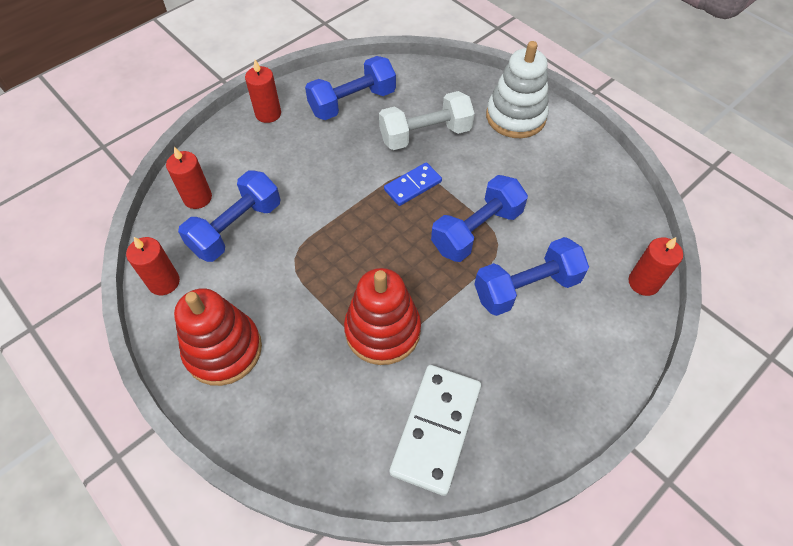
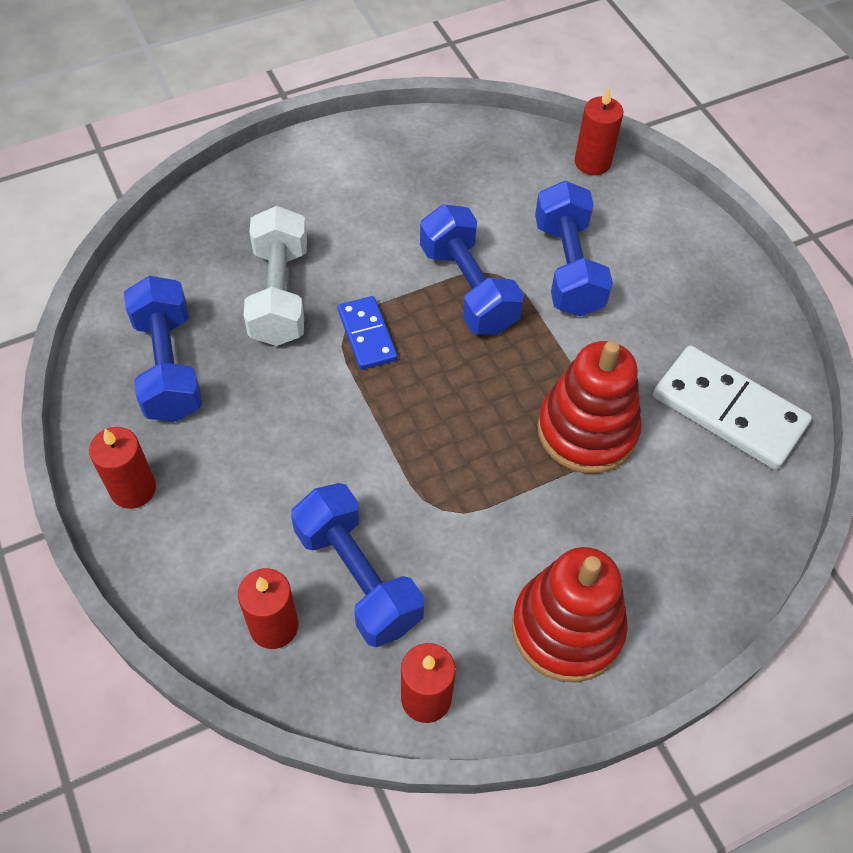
camera: 75 degrees left, 0 degrees up
white stacking toy [486,41,549,138] -> none

